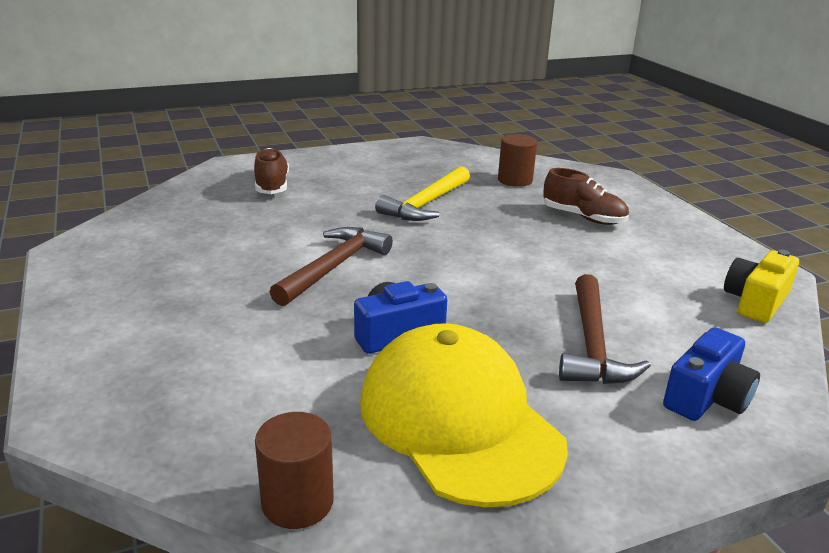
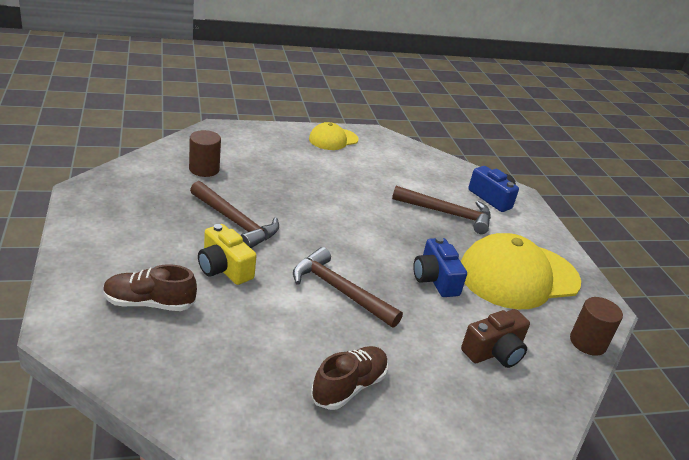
camera: 85 degrees left, 5 degrees up
yellow hammer [375,166,470,221] -> brown hammer [190,181,279,248]
brown shoe [543,168,629,225] -> brown shoe moved to [311,346,388,410]
yellow camera [724,250,799,323] -> yellow camera moved to [198,224,257,285]
none -> yellow cap [309,122,359,150]
none -> brown camera [461,309,530,368]

